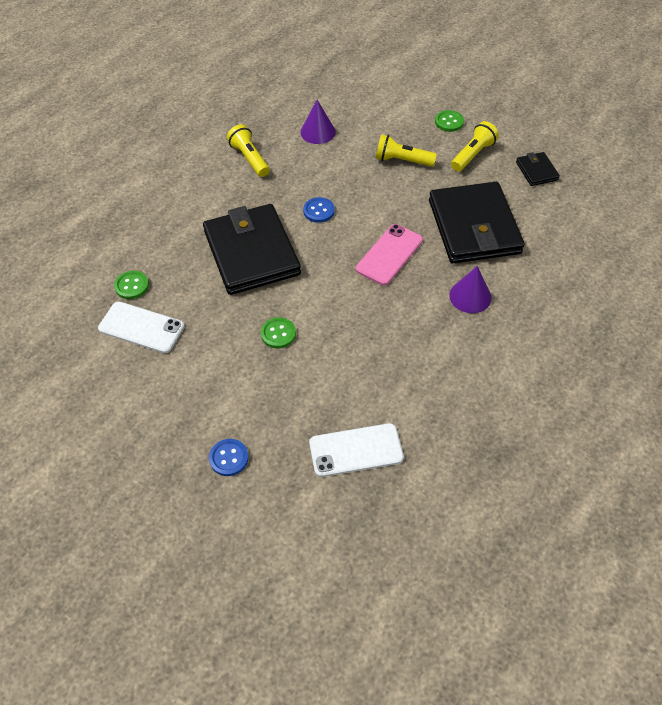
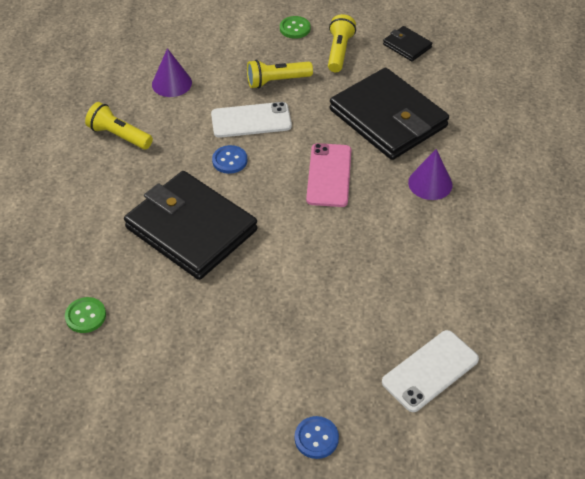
camera: 30 degrees left, 5 degrees down
white phone [98,301,185,353] -> white phone moved to [211,102,292,138]
green button [261,317,296,348] -> none

